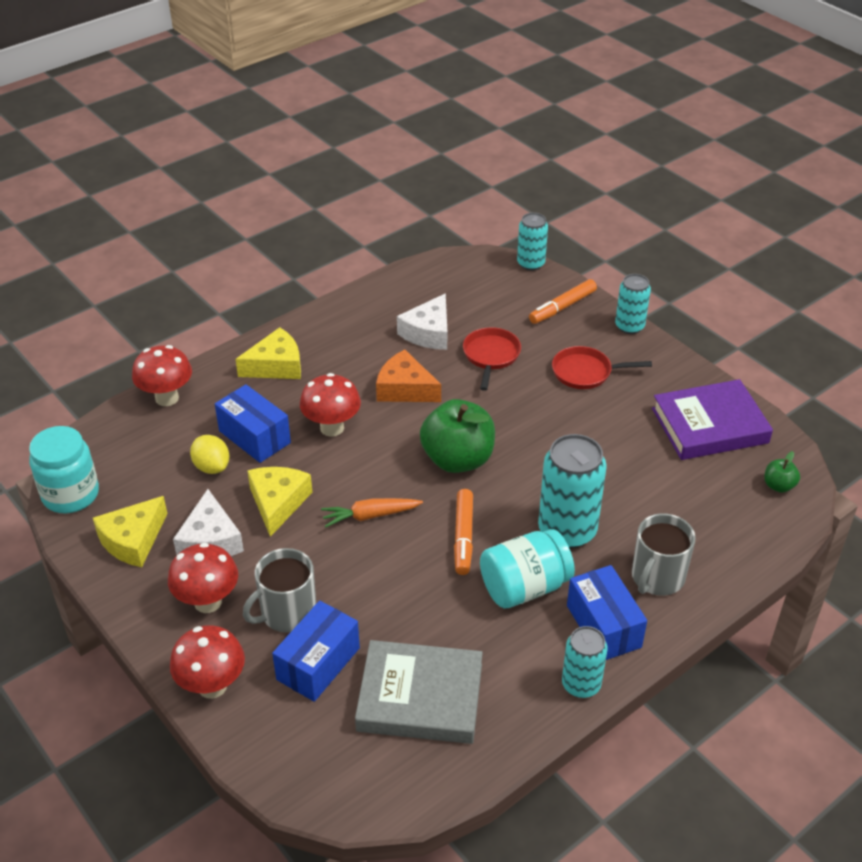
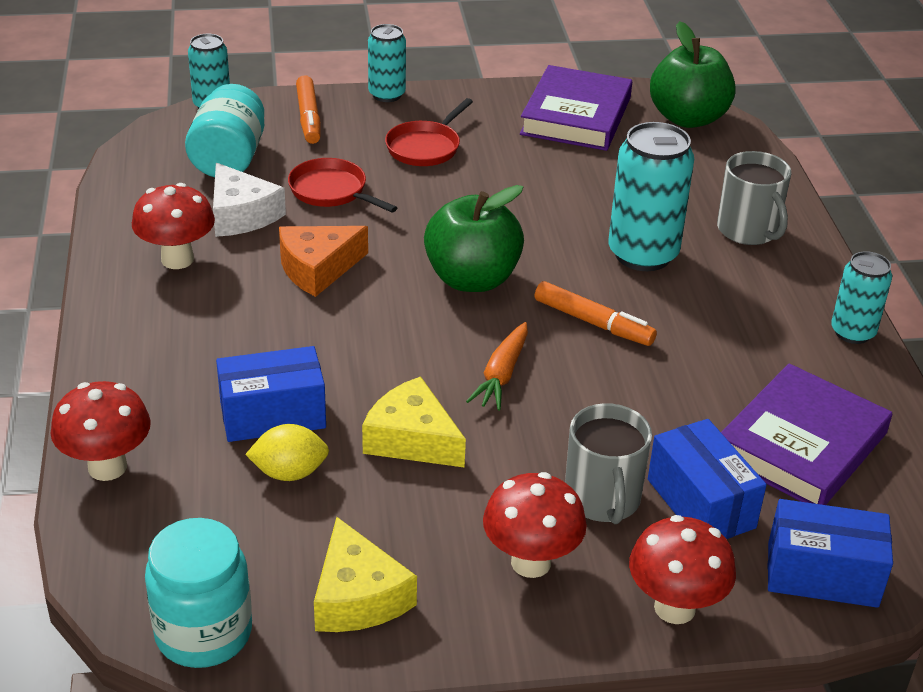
camera: 60 degrees left, 5 degrees down
white cheese [173,489,244,556] -> none
yellow cheese [235,327,301,379] -> none
red mushroom [300,373,361,437] -> red mushroom moved to [132,183,215,269]
grey book [355,640,483,744] -> purple book [721,364,892,505]
turquoise jar [480,529,575,609] -> turquoise jar moved to [185,84,264,177]
blue box [567,565,647,660] -> blue box moved to [768,499,893,608]
green apple [764,451,800,493] -> green apple [650,21,736,128], size x2.21

